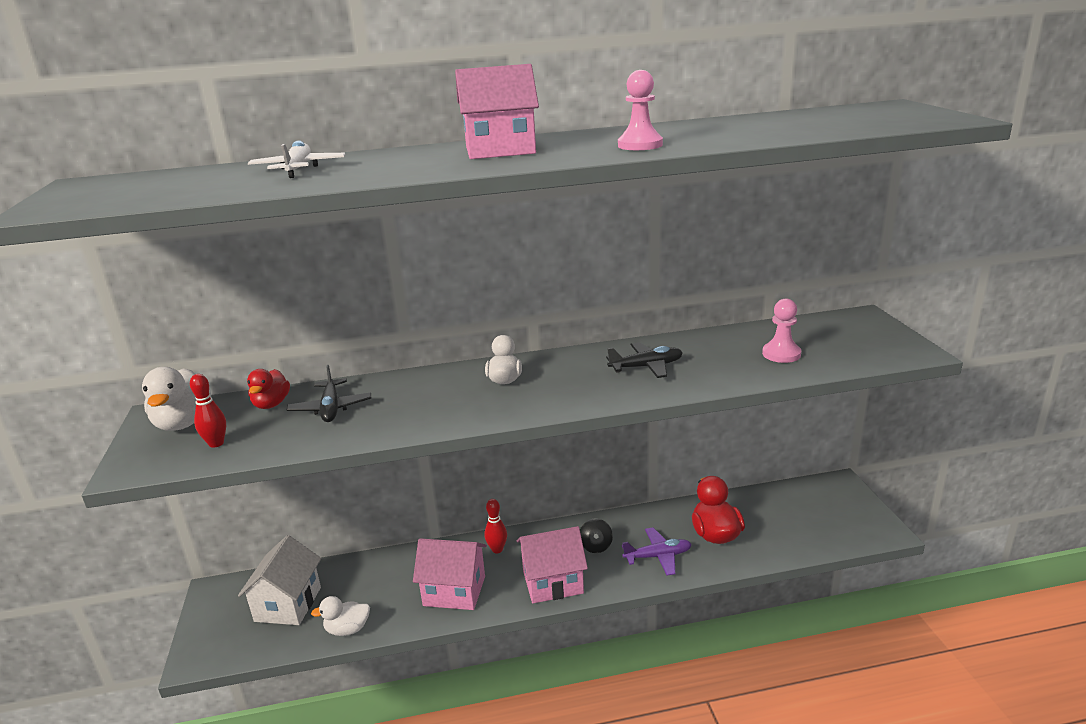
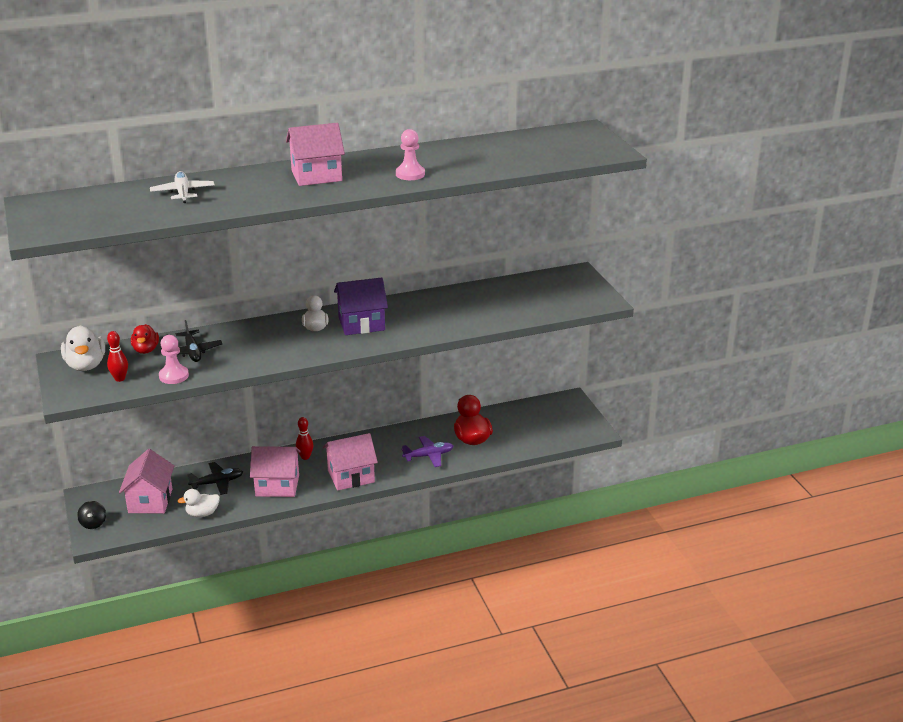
camera: 10 degrees left, 5 degrees up
white house [238,535,321,625] -> pink house [119,449,174,513]
black spinning top [580,518,613,553] -> black spinning top moved to [77,501,106,529]
black plane [606,342,683,378] -> black plane moved to [187,462,243,495]
pink pawn [762,299,801,363] -> pink pawn moved to [159,335,189,384]
none -> purple house [334,277,388,335]

